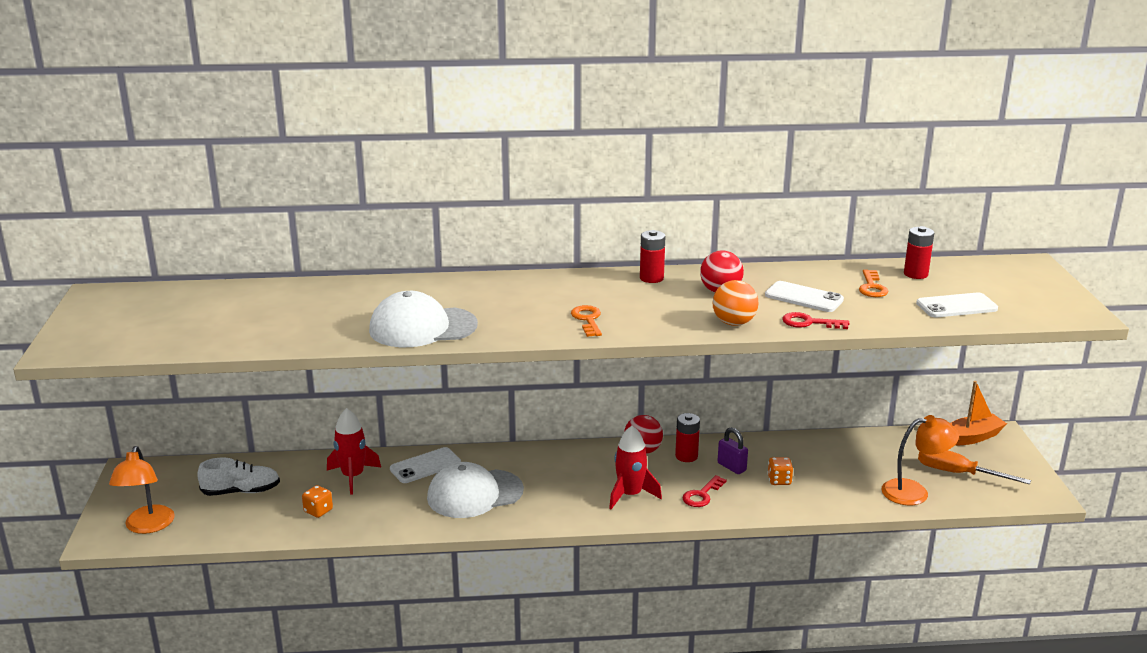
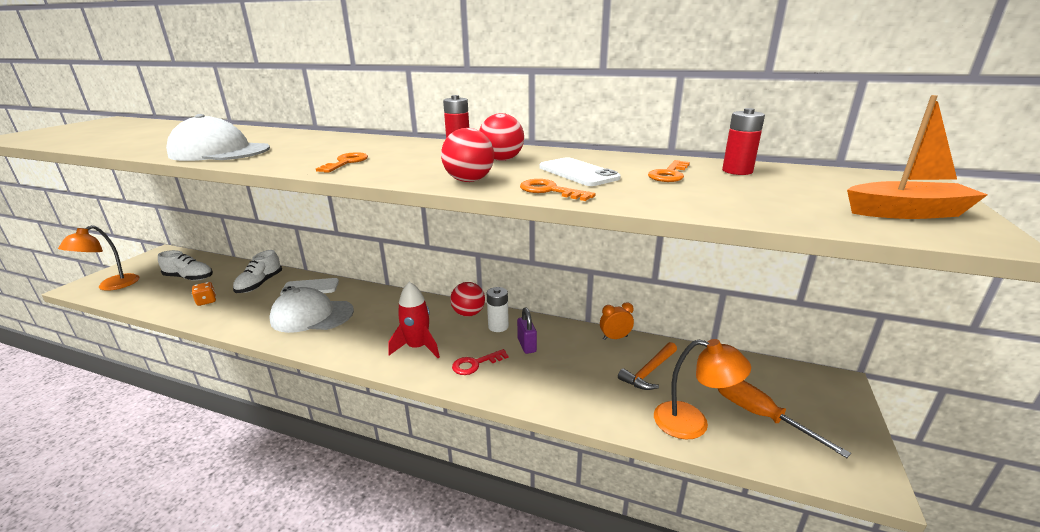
camera: 25 degrees right, 0 degrees up
red rocket [327,408,381,495] -> white shoe [233,250,282,293]
red battery [675,413,700,462] -> white battery [487,287,509,332]
orange ball [713,280,758,326] -> red ball [441,128,494,182]
orange dice [767,457,793,485] -> none
red key [782,312,849,329] -> orange key [520,179,596,201]
white phone [916,292,998,317] -> none
orange boat [950,381,1007,446] -> orange boat moved to [847,95,988,219]
none -> orange clock [600,302,634,340]
none -> orange hammer [618,342,677,390]

